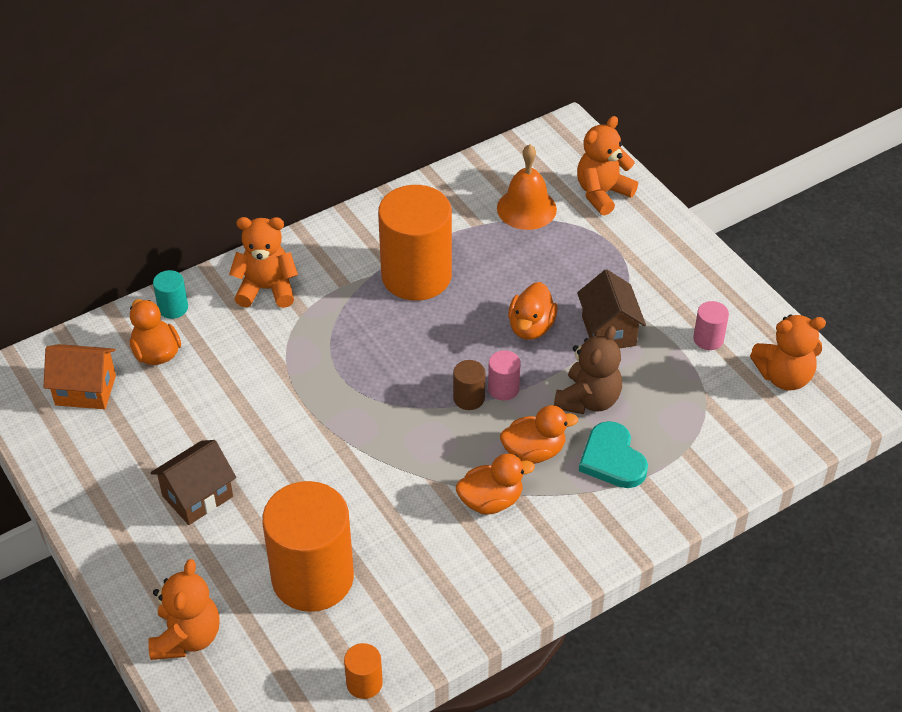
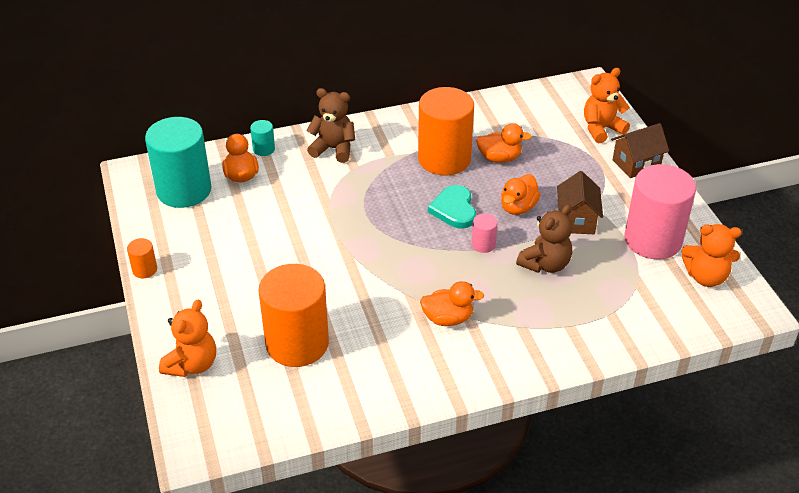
camera: 15 degrees right, 5 degrees down
orange house [43,344,116,409] -> turquoise cylinder [145,117,211,208]
brown house [151,440,236,525] -> brown house moved to [611,123,669,178]
orange teddy bear [229,217,298,308] -> brown teddy bear [306,88,355,163]
orange cylinder [344,643,383,699] -> orange cylinder moved to [127,238,157,278]
brown cylinder [453,360,485,410] -> none
orange bell [497,144,557,230] -> none
orange duck [500,405,578,464] -> orange duck moved to [476,123,532,163]
turquoise heart [579,421,648,488] -> turquoise heart moved to [428,185,476,229]
pink cylinder [693,301,729,350] -> pink cylinder [624,164,696,259], size x2.39

